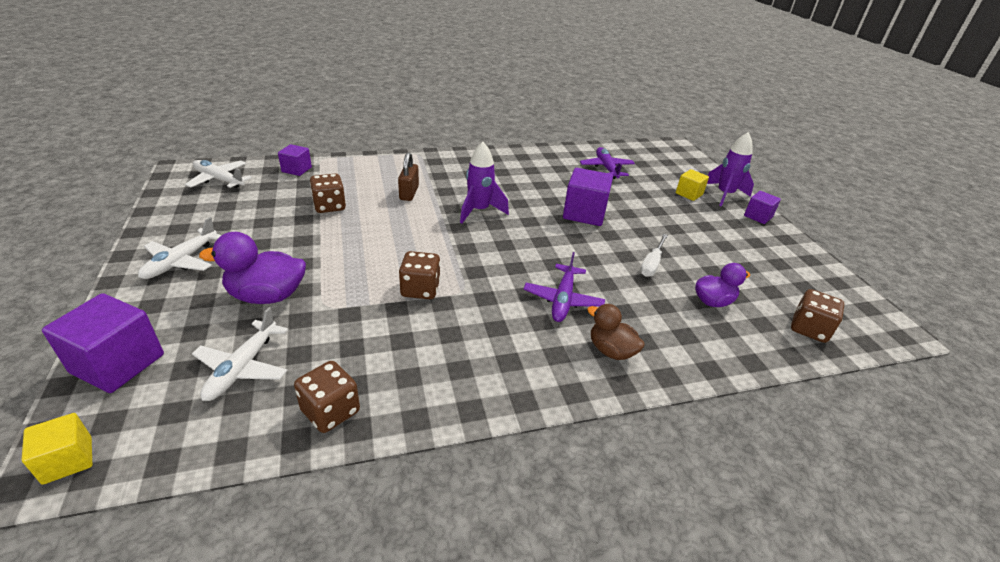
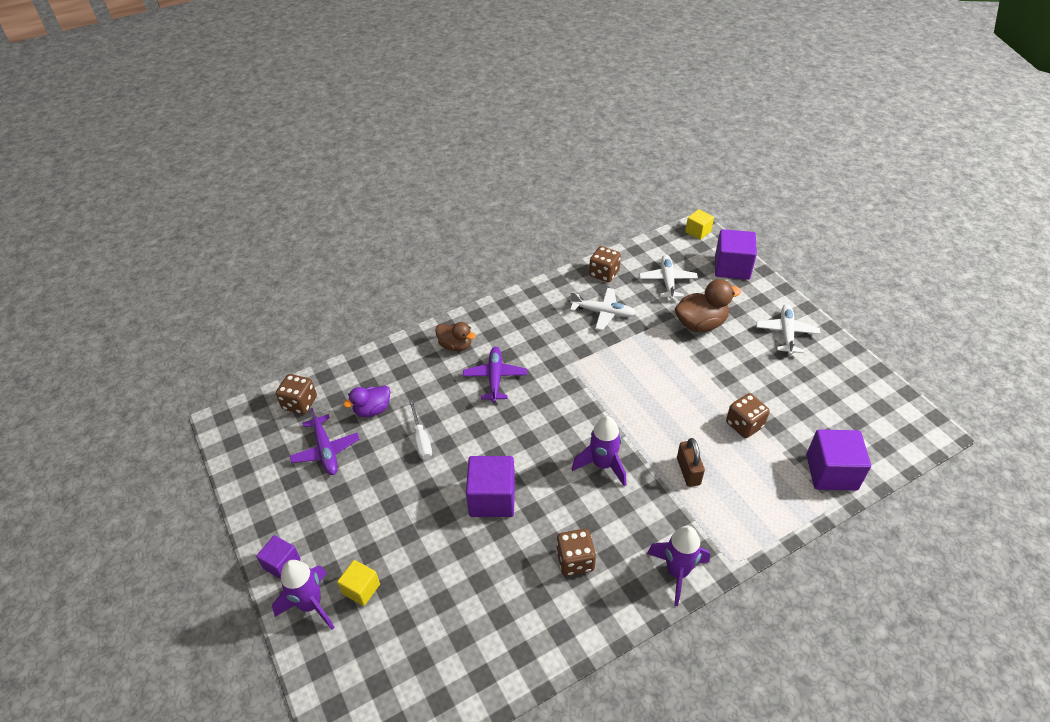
camera: 170 degrees right, 10 degrees up
white plane [185,160,252,188] -> white plane moved to [570,288,636,330]
purple duck [199,232,306,304] -> brown duck [675,279,741,332]
purple cube [278,144,312,176] -> purple cube [806,430,871,491], size x1.72
brown dice [399,251,440,299] -> brown dice moved to [556,529,596,576]
purple plane [580,147,635,179] -> purple plane moved to [290,408,359,475]
white screwdriver [640,234,668,277] -> white screwdriver turned 150 degrees clockwise [409,400,432,459]
none -> purple rocket [647,526,710,606]

